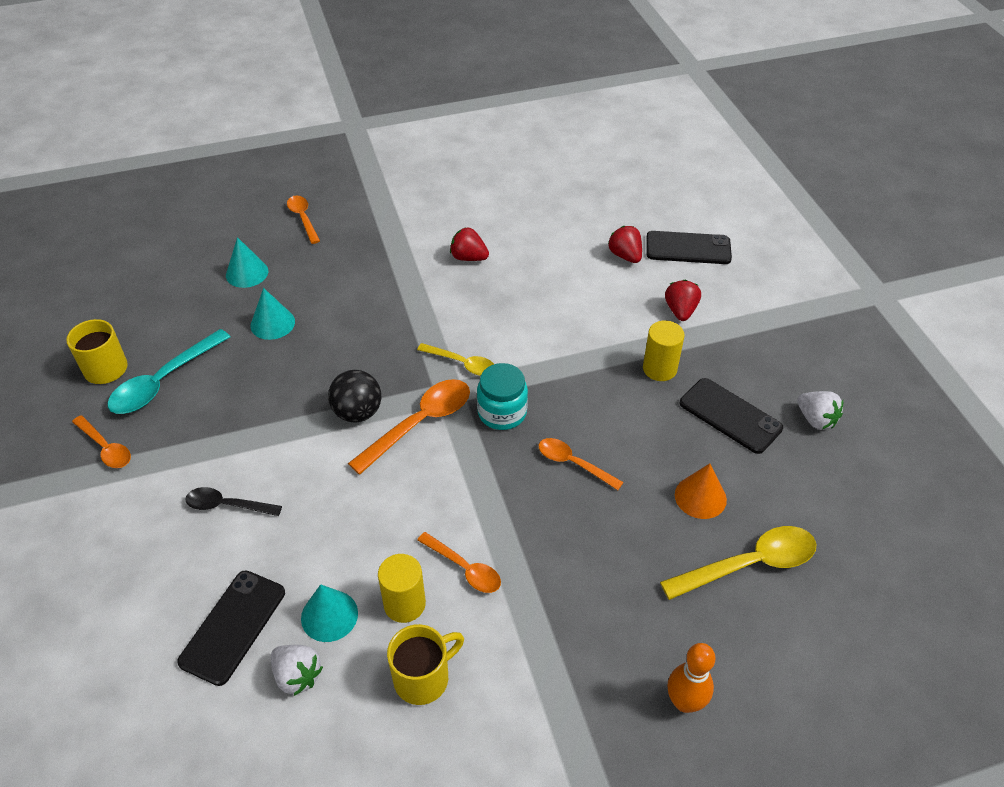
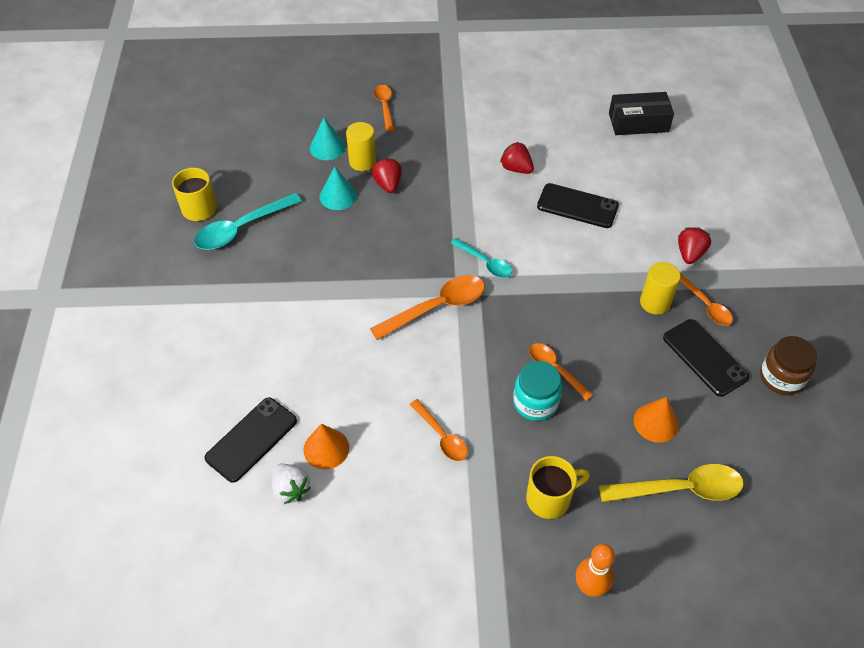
camera: 15 degrees right, 5 degrees up
orange spoon [72,415,131,468] -> orange spoon moved to [679,273,733,326]
black spoon [185,487,282,516] -> none
turquoise cone [301,584,358,642] -> orange cone [303,424,349,469]
black ball [328,370,381,422] -> none
yellow cylinder [378,554,426,623] -> yellow cylinder moved to [346,122,376,171]
yellow mug [387,624,464,705] -> yellow mug moved to [526,456,590,519]
yellow spoon [417,343,494,376] -> turquoise spoon [451,238,512,278]
turquoise jar [477,363,528,430] -> turquoise jar moved to [513,361,562,421]
red strawberry [608,226,642,263] -> red strawberry moved to [371,158,402,193]
black phone [646,231,732,264] -> black phone moved to [537,183,619,228]
white strawberry [797,391,843,430] -> brown jar [760,336,817,395]
none -> black box [609,92,674,135]

